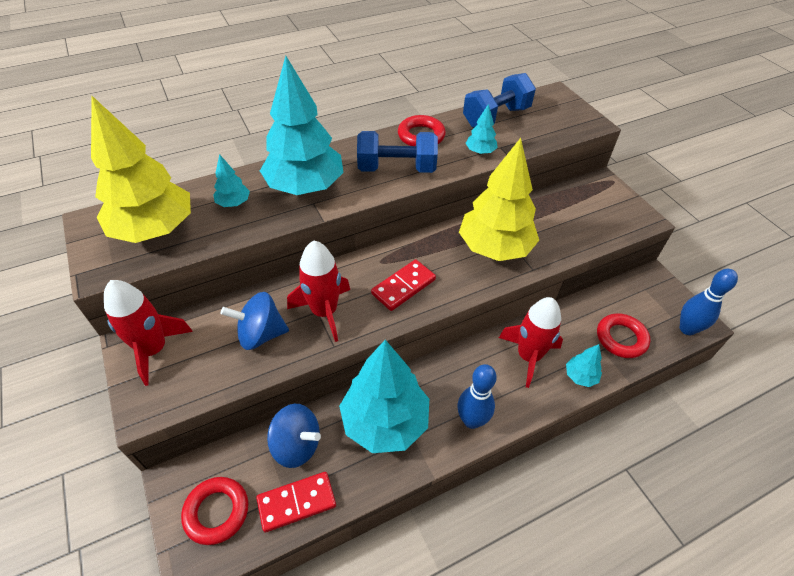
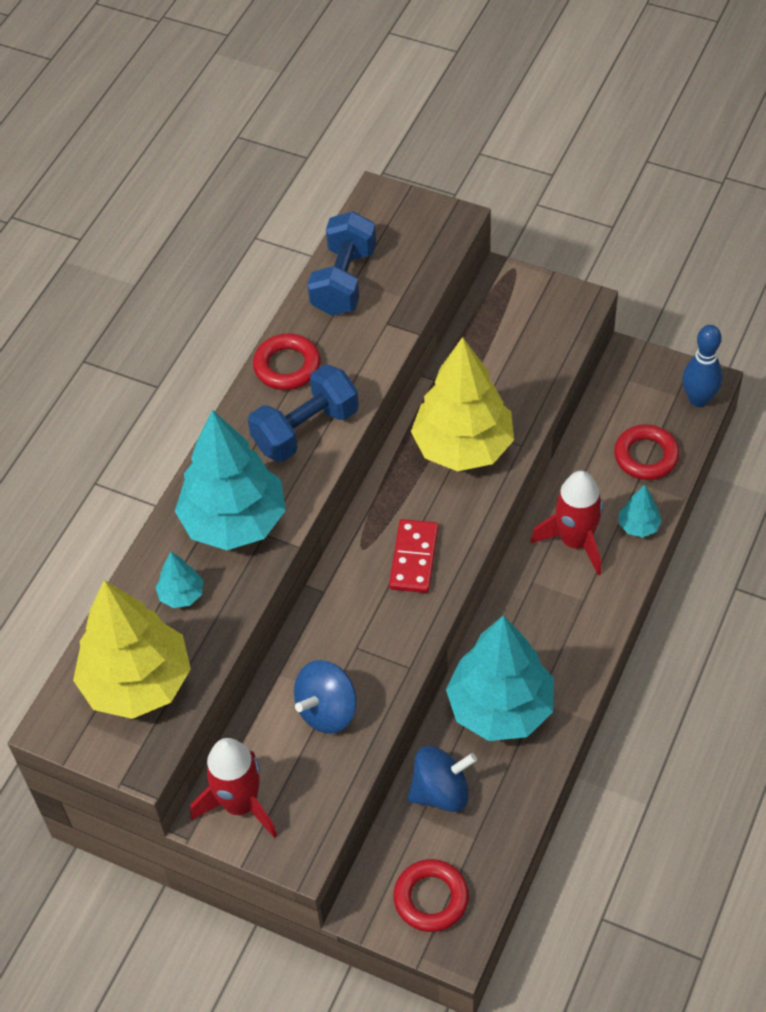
camera: 35 degrees left, 5 degrees up
red domino [256,472,336,532] -> none
red rocket [287,241,350,342] -> none
blue bowling pin [458,364,497,429] -> none
turquoise tree [465,104,498,154] -> none

